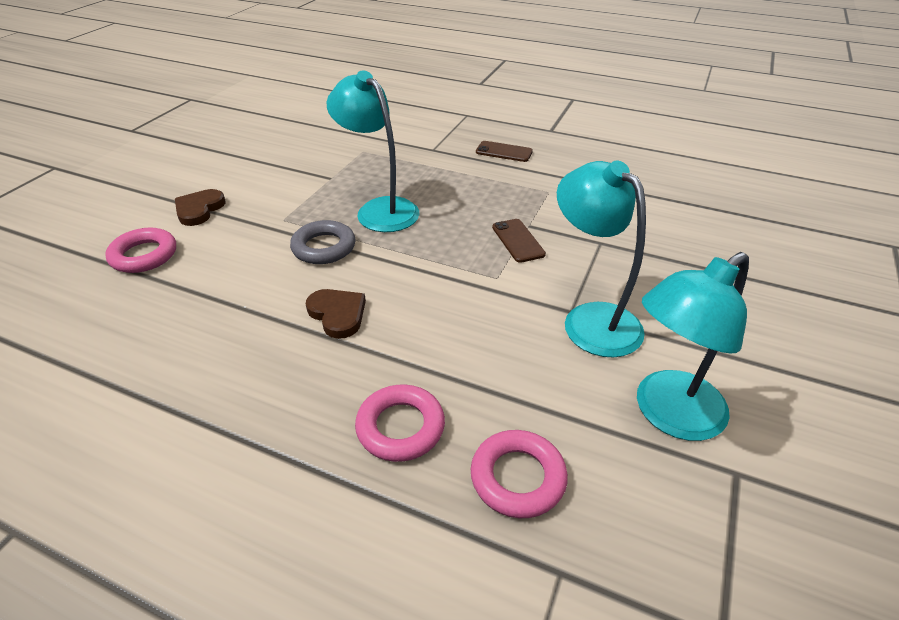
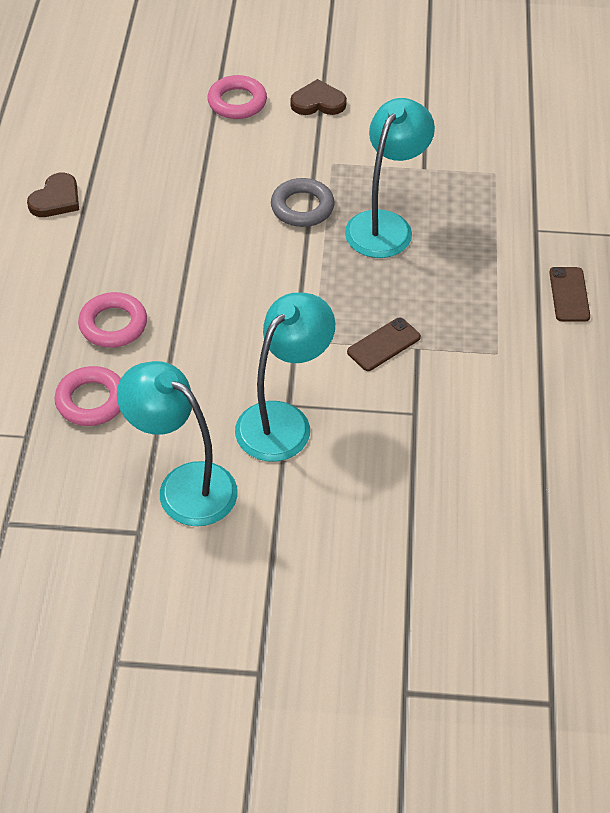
camera: 70 degrees right, 10 degrees up
brown heart [306,289,366,339] -> brown heart moved to [27,173,79,217]

